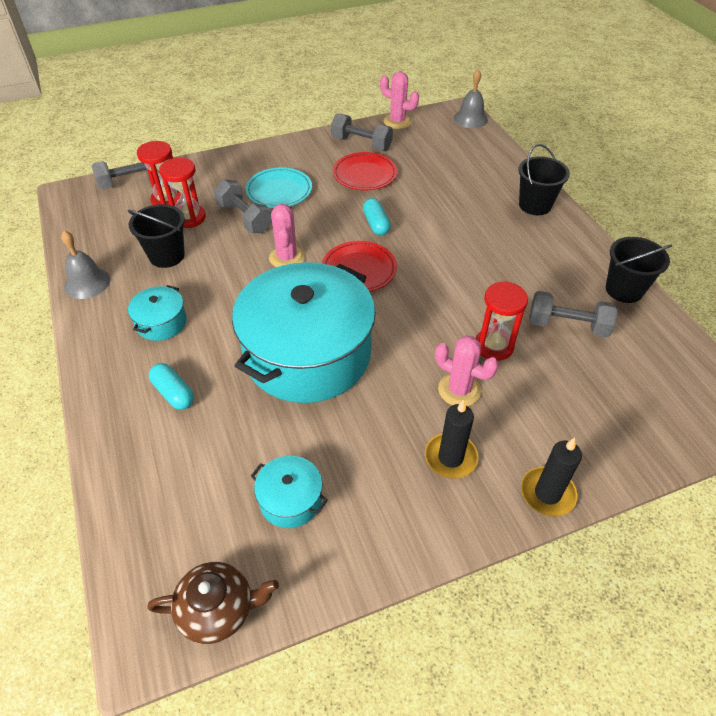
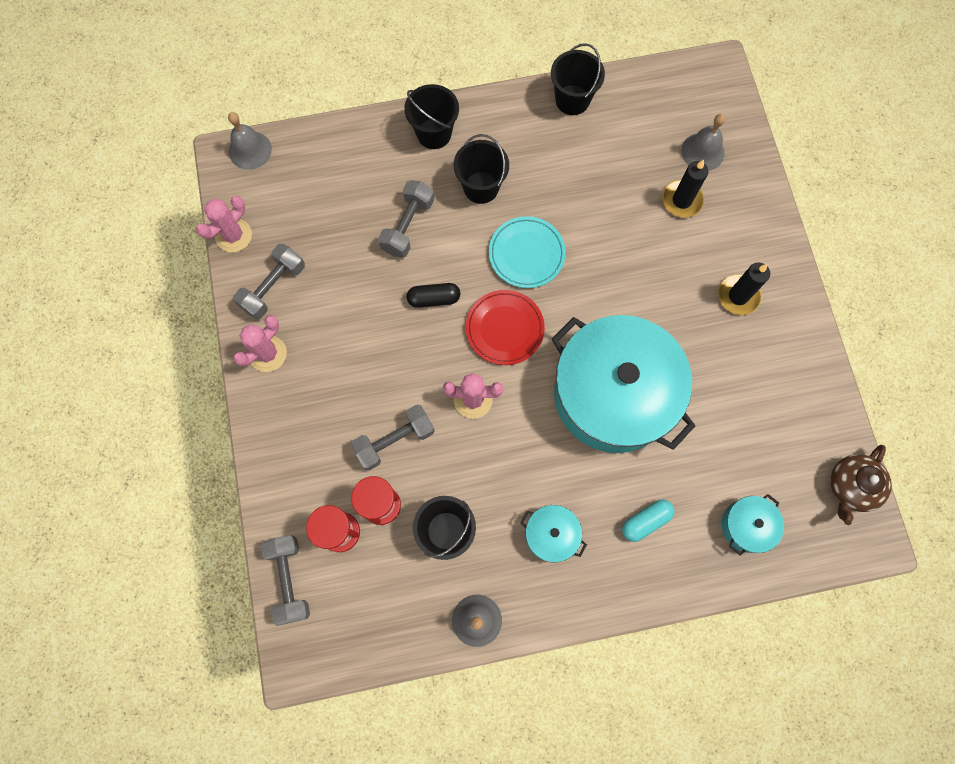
camera: 80 degrees left, 25 degrees up
brown teapot [147,562,279,644] -> brown teapot turned 150 degrees counterclockwise [830,445,892,525]
turquoise plate [245,167,312,208] -> turquoise plate moved to [489,216,566,288]
turquoise pot [251,456,328,528] -> turquoise pot moved to [722,494,784,556]
red plate [333,152,397,190] -> none
turquoise capsule [363,198,391,235] -> black capsule [407,283,460,308]
pink cactus [435,336,499,406] -> pink cactus moved to [233,315,287,372]
red hourglass [475,281,528,361] -> none
black candle [521,438,582,517] -> black candle moved to [662,160,709,218]
grey dumbbell [529,291,618,338] -> grey dumbbell moved to [378,180,434,258]
none -> black bucket [453,134,509,204]
none -> grey bell [682,114,725,171]

